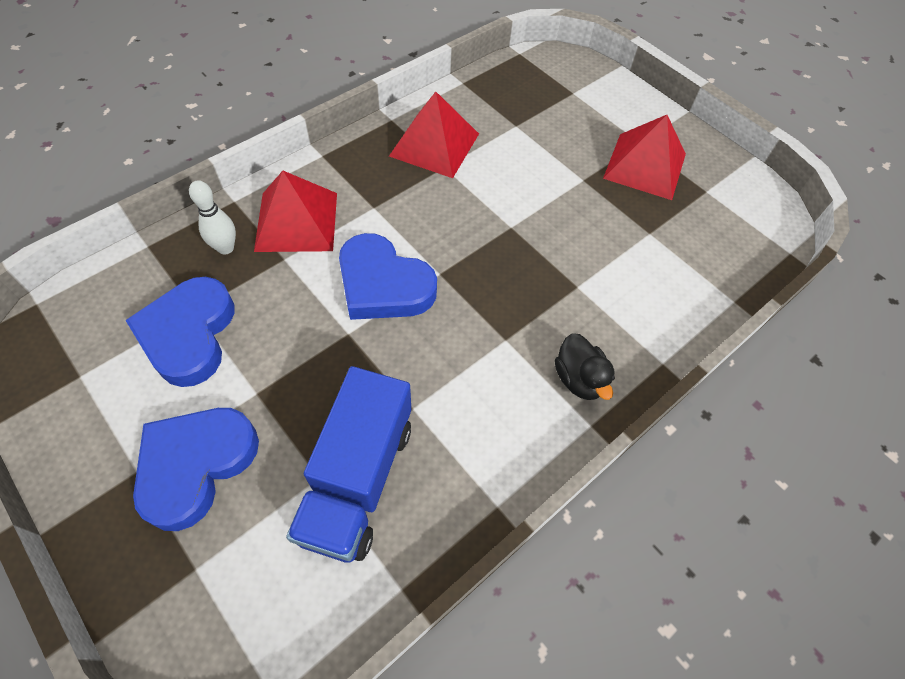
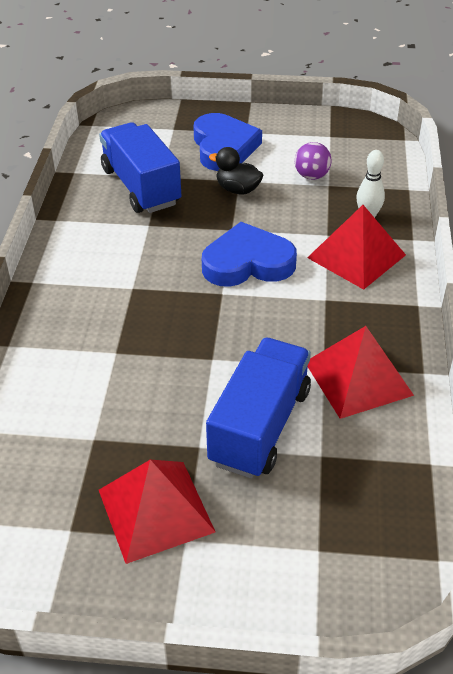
camera: 140 degrees right, 15 degrees down
blue heart [125,277,234,387] -> purple ball [295,142,332,180]
black duck [555,333,615,400] -> black duck moved to [209,147,263,195]
none -> blue truck [206,338,311,479]

